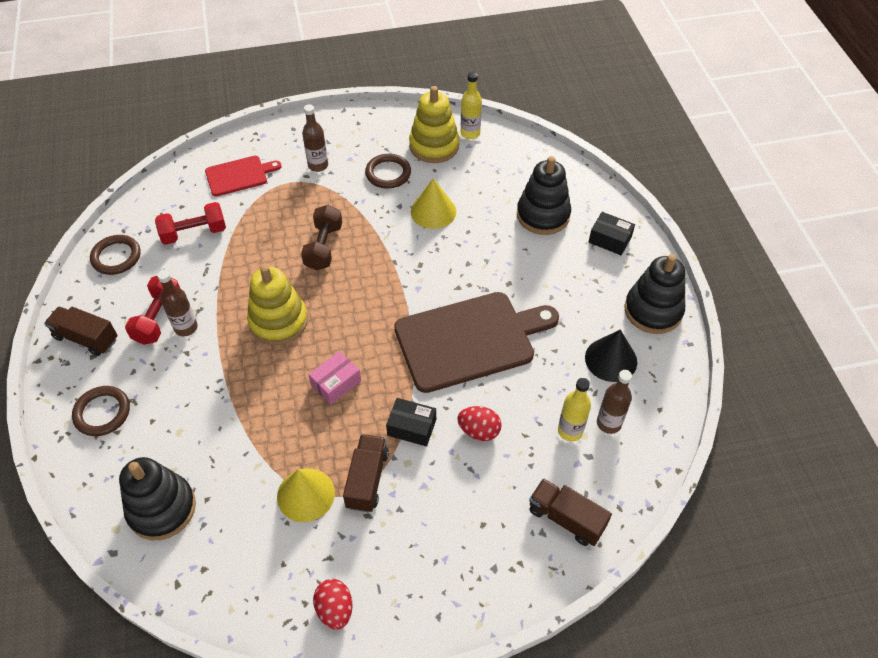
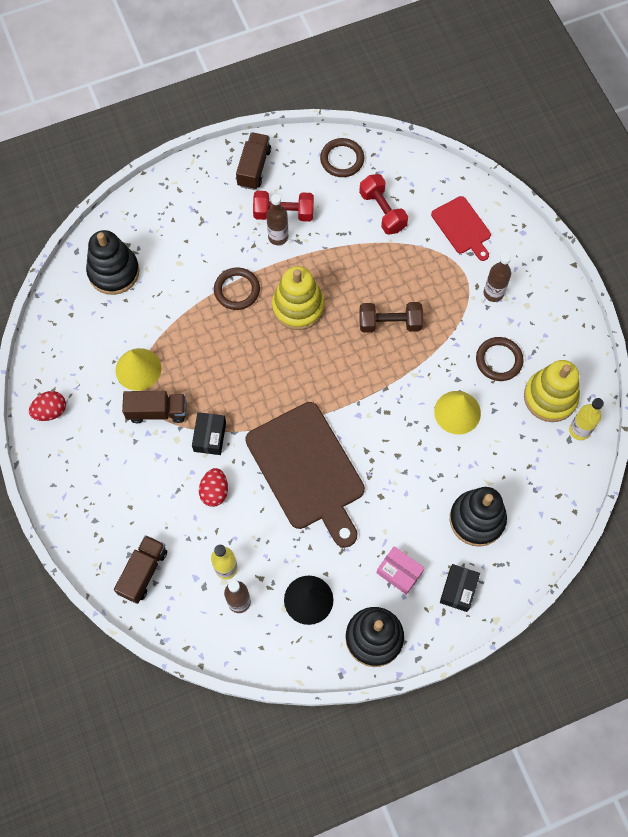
camera: 80 degrees right, 15 degrees up
brown ring [72,386,130,436] -> brown ring moved to [214,268,260,310]
pink box [308,351,361,405] -> pink box moved to [377,546,424,595]

